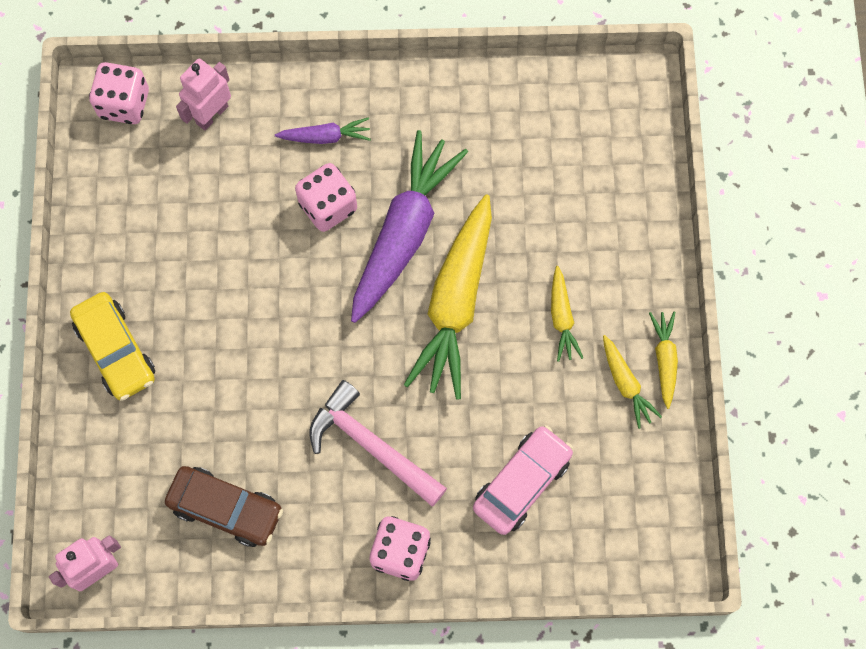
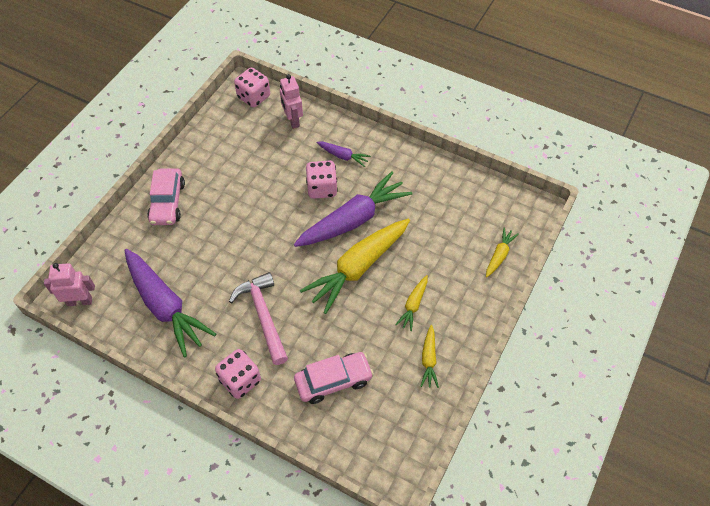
camera: 30 degrees right, 15 degrees down
yellow car [70,292,155,401] -> pink car [147,168,185,225]
brown car [165,466,283,547] -> purple carrot [124,249,216,357]
pink robot [176,58,231,130] -> pink robot turned 90 degrees counterclockwise [280,74,303,129]
yellow carrot [649,312,678,409] -> yellow carrot moved to [486,227,519,277]

